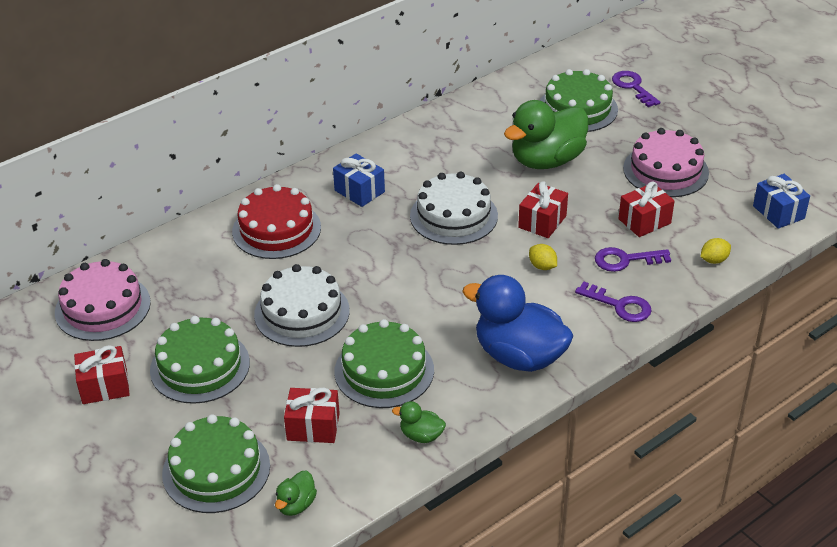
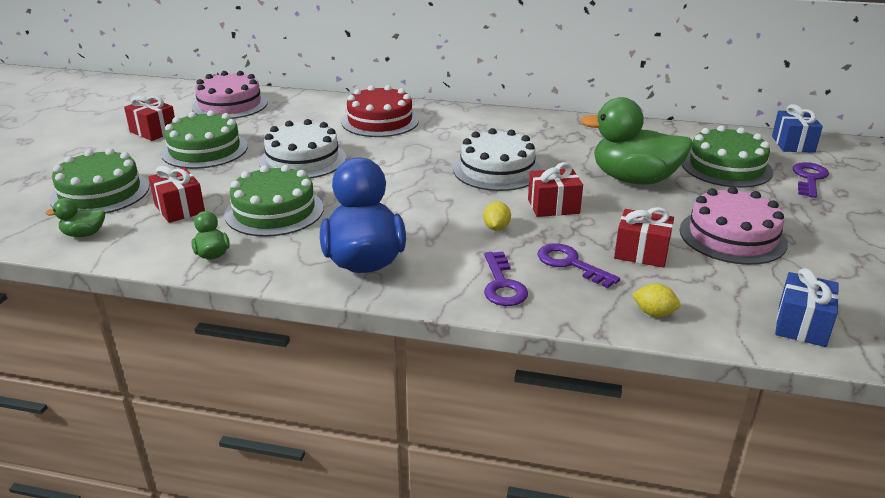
camera: 50 degrees right, 10 degrees down
blue gift [333,153,385,207] -> blue gift moved to [772,104,823,153]

